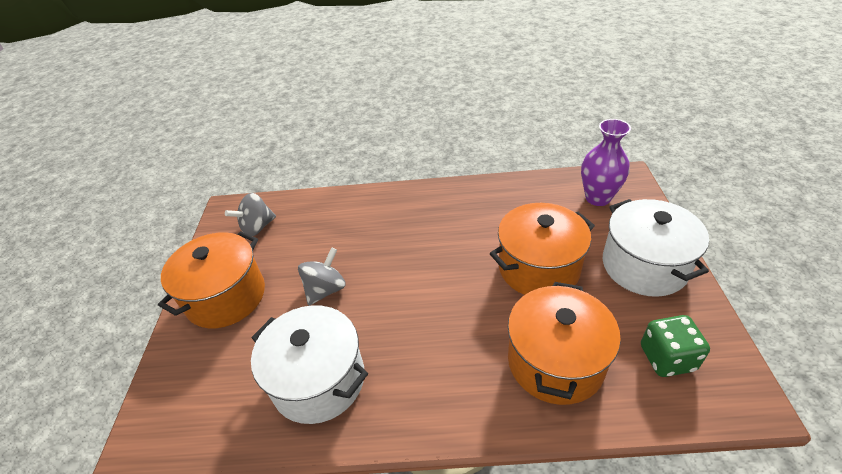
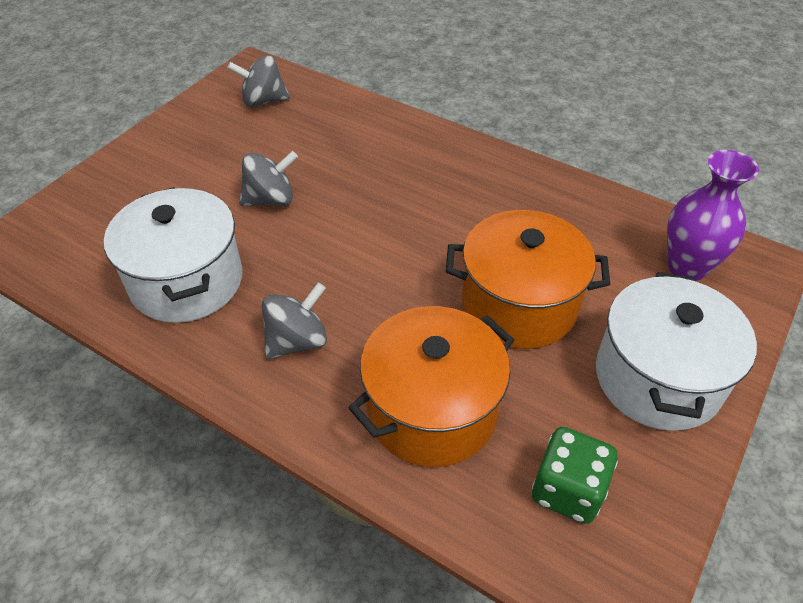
camera: 30 degrees right, 5 degrees up
orange pot [158,231,265,328] -> none
none -> grey spinning top [262,282,327,359]

